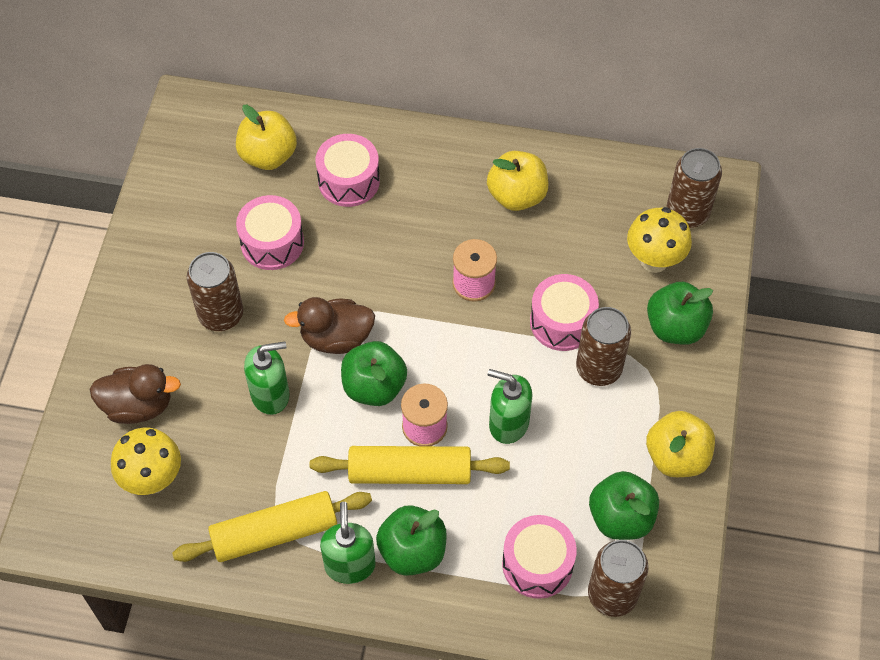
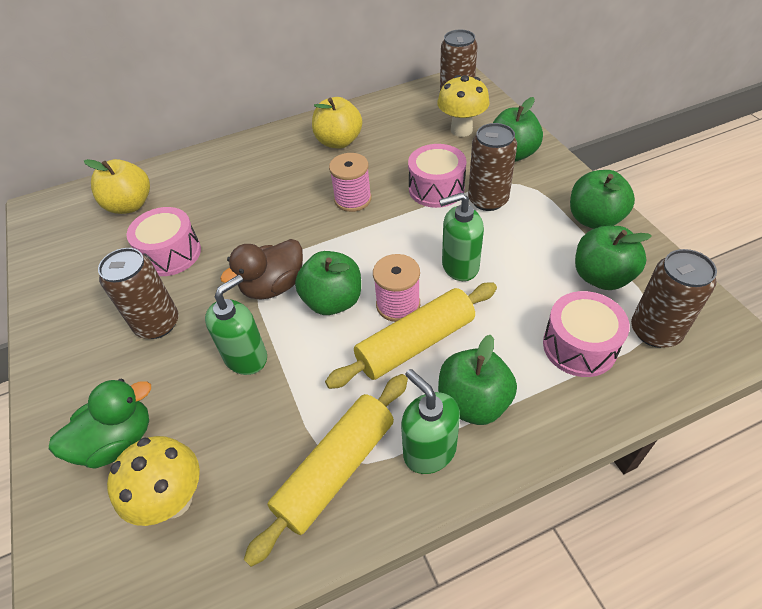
camera: 30 degrees left, 10 degrees down
brown duck [89,364,181,424] -> green duck [49,379,151,469]
pink drum [316,134,380,207] -> none
yellow apple [646,411,715,477] -> green apple [570,170,635,229]

